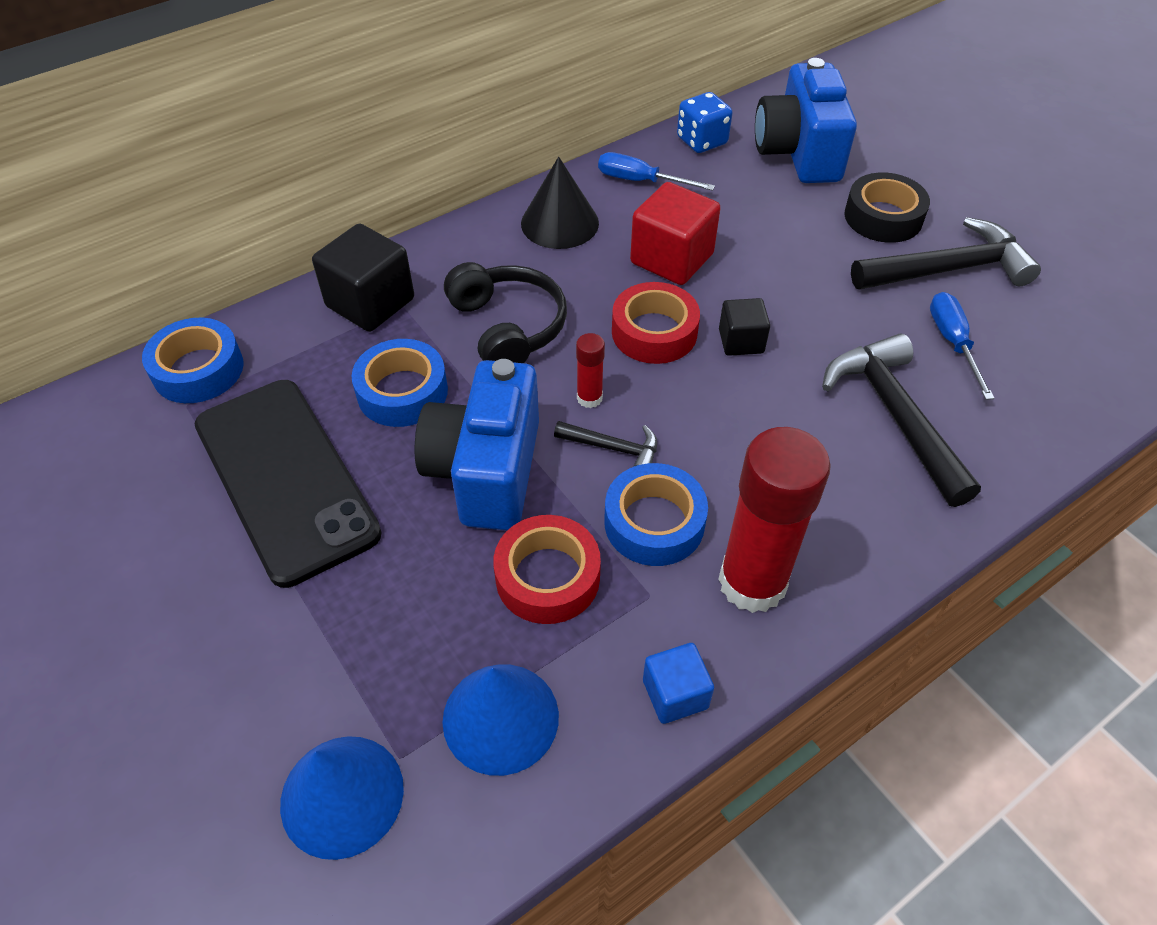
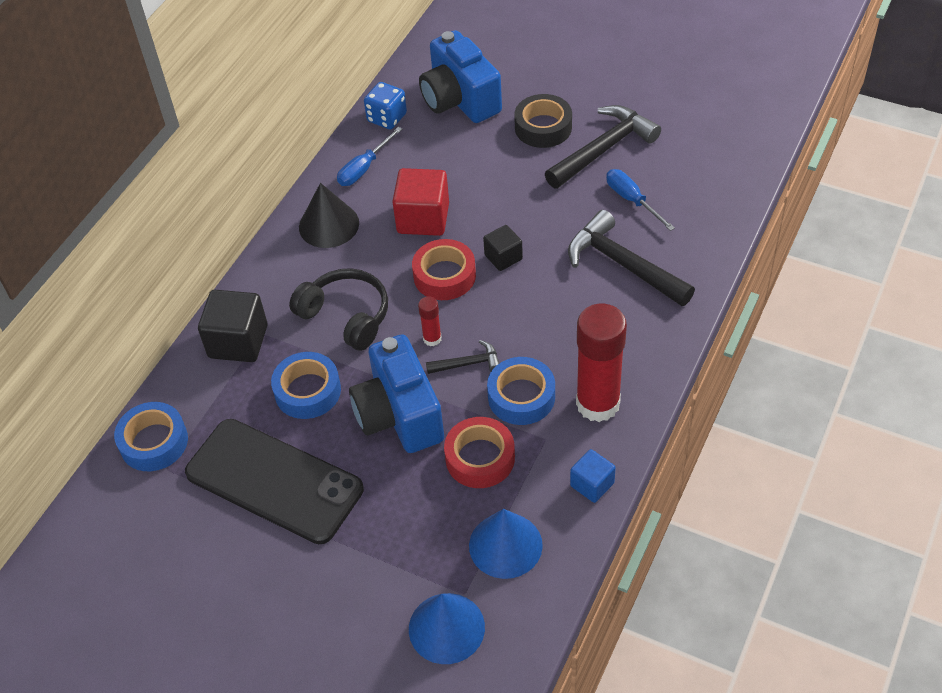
camera: 25 degrees left, 0 degrees up
blue screwdriver [598,152,715,191] -> blue screwdriver turned 45 degrees counterclockwise [337,127,402,186]

